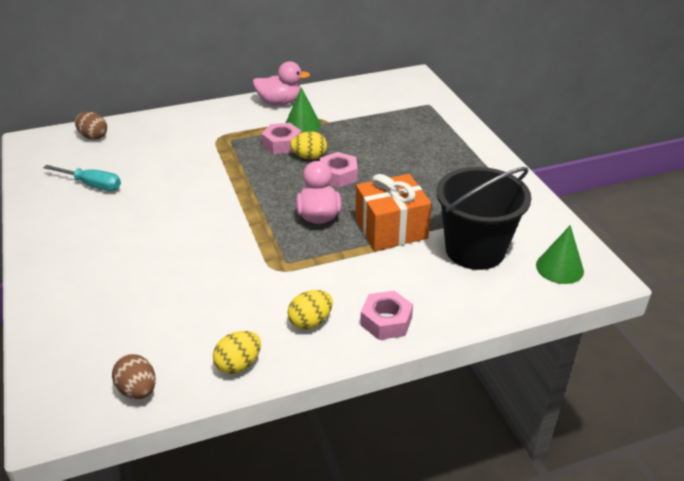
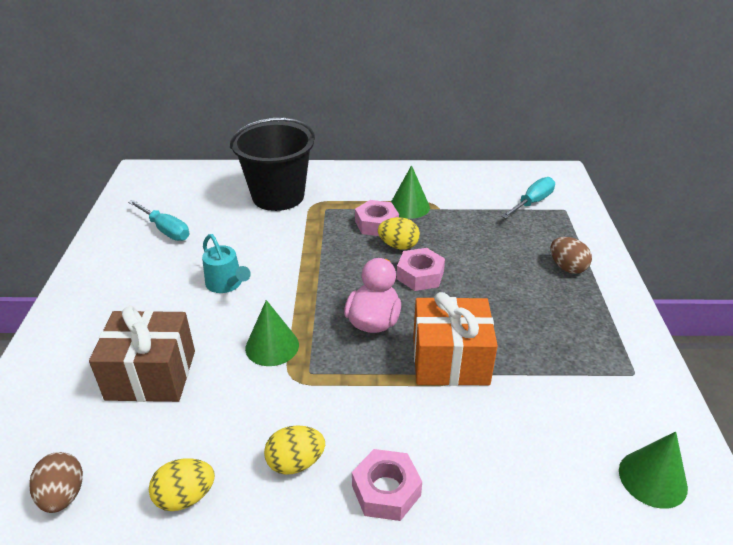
camera: 20 degrees right, 0 degrees up
brown egg [75,112,107,140] -> brown egg moved to [550,237,592,274]
pink duck [253,61,310,105] -> none
black bucket [436,167,532,270] -> black bucket moved to [230,118,315,211]
none -> brown gift [89,306,195,402]
none -> turquoise watering can [202,234,251,293]
none -> green cone [245,300,299,366]
none -> turquoise screwdriver [501,177,555,219]

